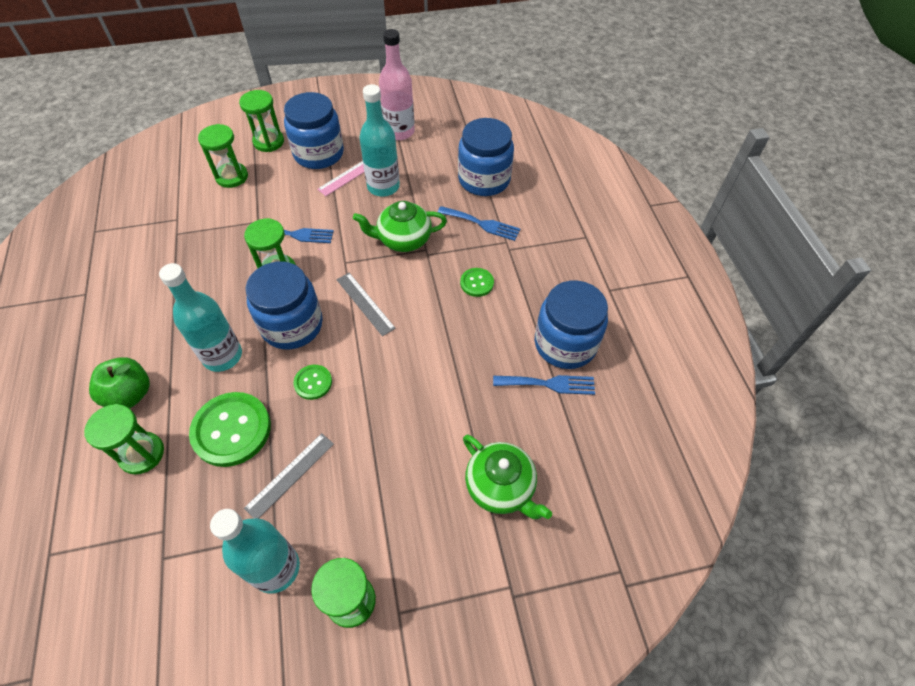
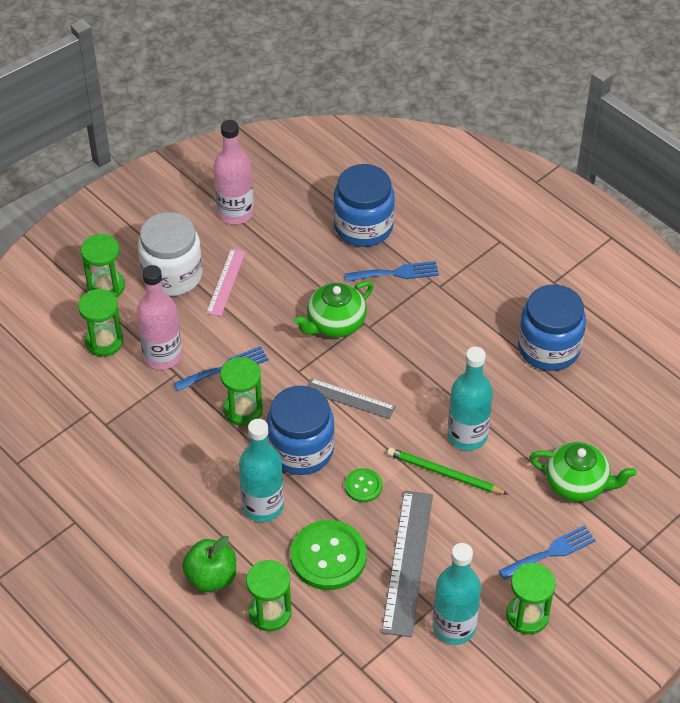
camera: 30 degrees left, 5 degrees down
grey ruler [244,433,334,519] -> grey ruler [381,490,433,637], size x1.70
blue jar [284,92,344,169] -> white jar [138,212,203,296]
turquoise bottle [359,84,400,197] -> turquoise bottle moved to [448,347,493,451]
green button [460,268,494,297] -> none
blue fork [493,375,595,395] -> blue fork moved to [499,525,596,580]
none -> pink bottle [137,265,182,370]
none -> green pencil [387,448,509,495]

